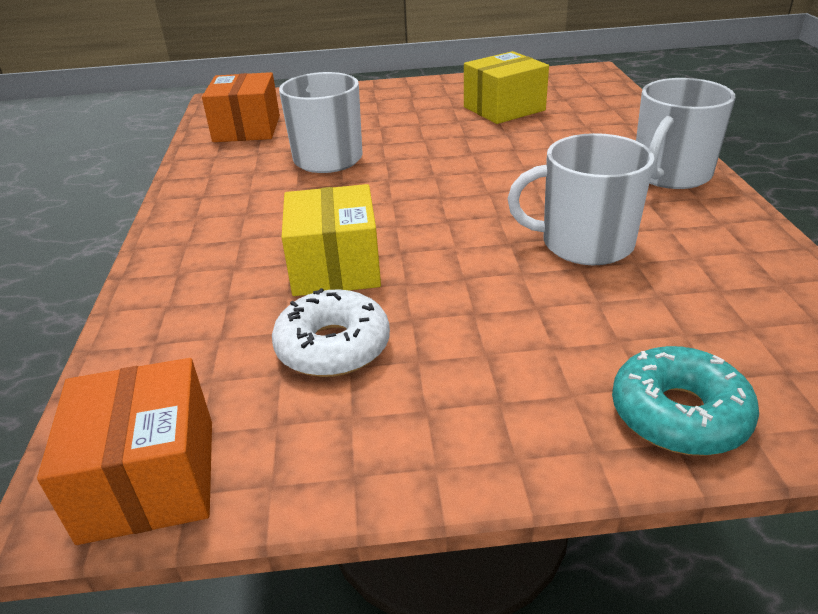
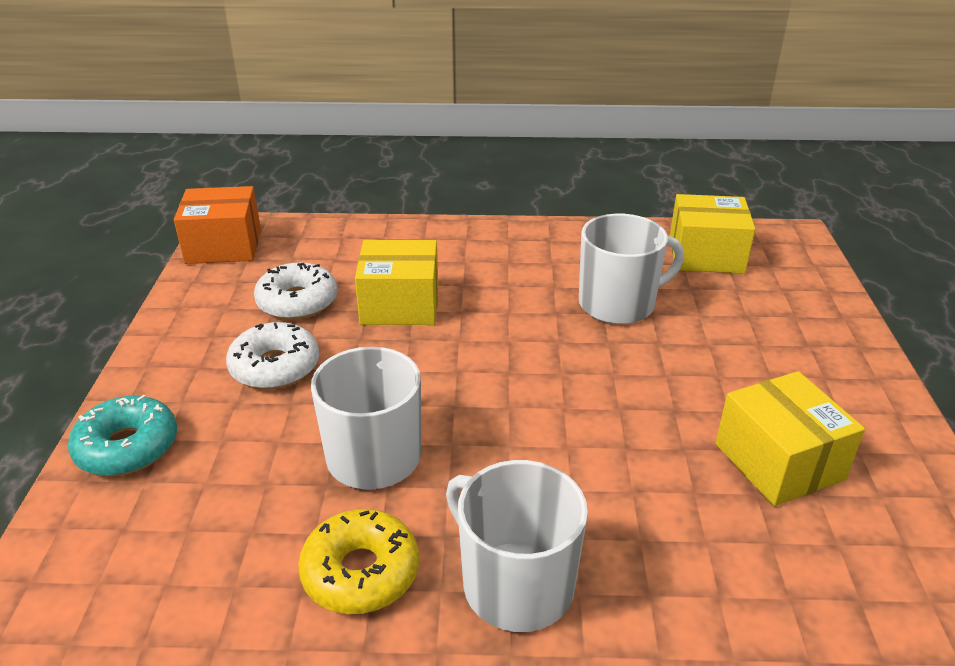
camera: 95 degrees right, 0 degrees up
orange box [202,72,280,142] -> yellow box [670,194,755,274]
none -> white donut [226,322,319,389]
none -> yellow donut [298,509,419,614]

